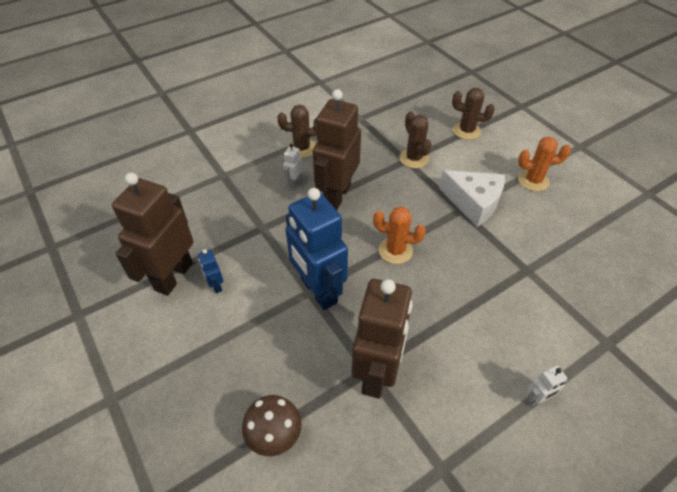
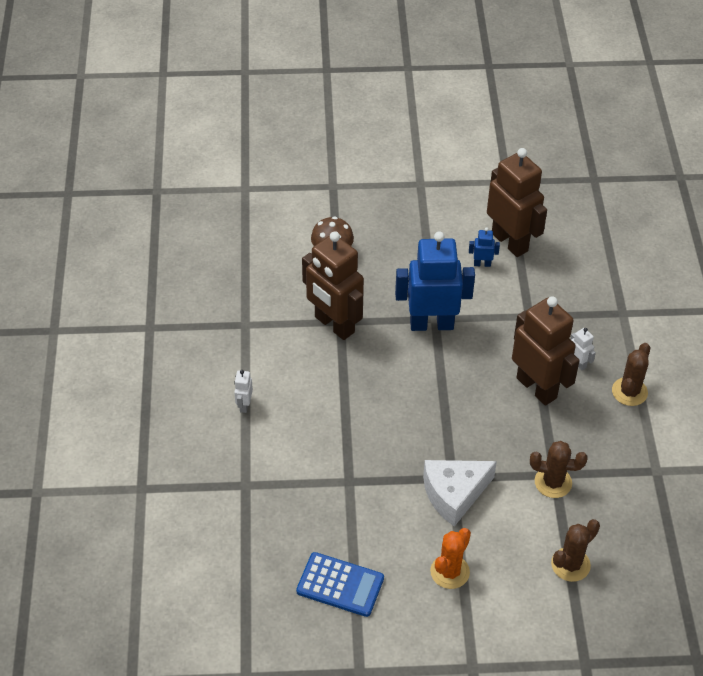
camera: 120 degrees right, 0 degrees up
orange cactus [373,207,426,264] -> none
none -> blue calculator [296,552,384,617]

